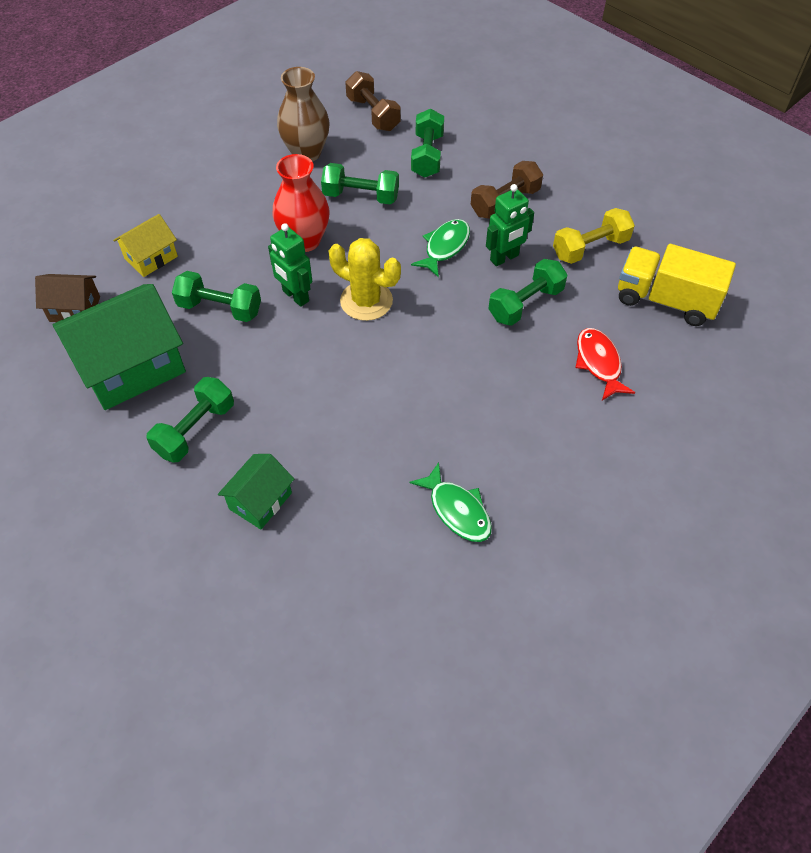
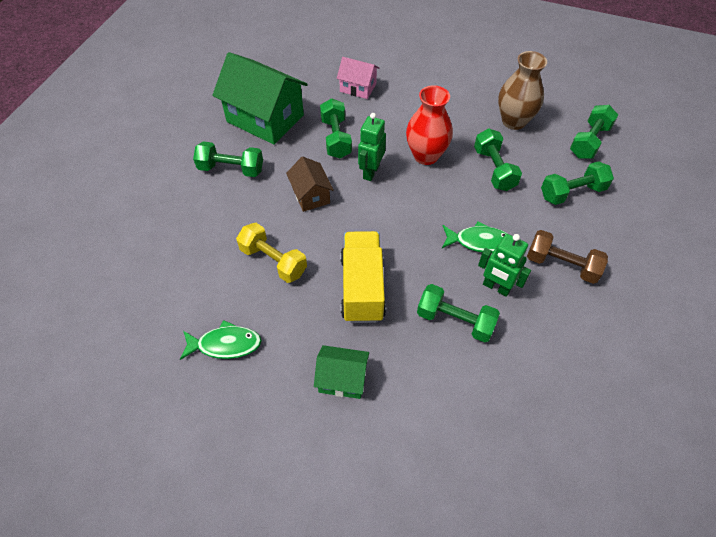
camera: 65 degrees right, 0 degrees up
brown house [35,274,100,322] -> brown house moved to [286,156,333,212]
yellow house [113,214,178,277] -> pink house [337,57,379,99]
green house [218,454,294,530] -> green house moved to [314,345,369,399]
yellow cactus [329,238,401,321] -> none
brown dumbbell [345,71,401,131] -> green dumbbell [570,105,618,159]
green fish [410,462,492,542] -> green fish turned 120 degrees counterclockwise [180,320,262,360]
yellow dumbbell [553,208,635,264] -> yellow dumbbell moved to [236,223,307,283]
red fish [575,328,635,401] -> none
yellow truck [618,244,736,326] -> yellow truck moved to [340,231,386,323]

